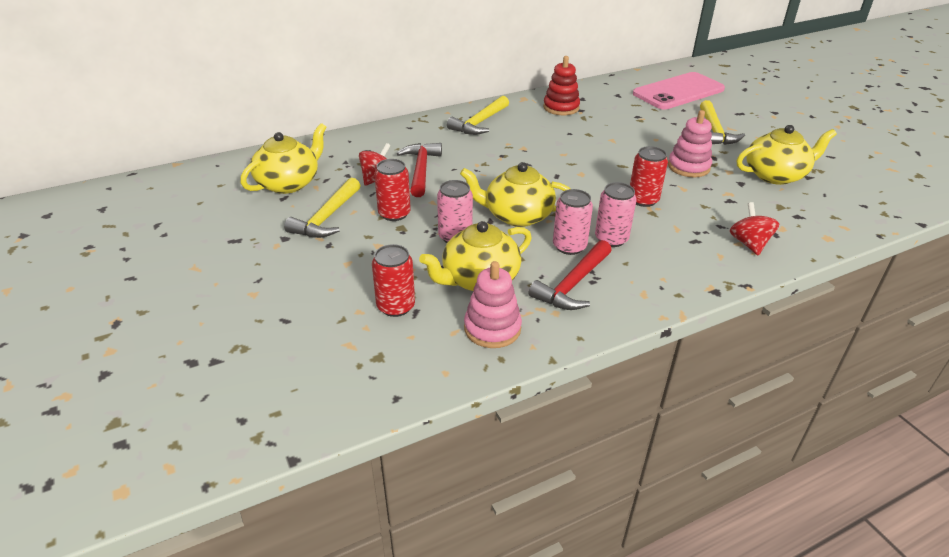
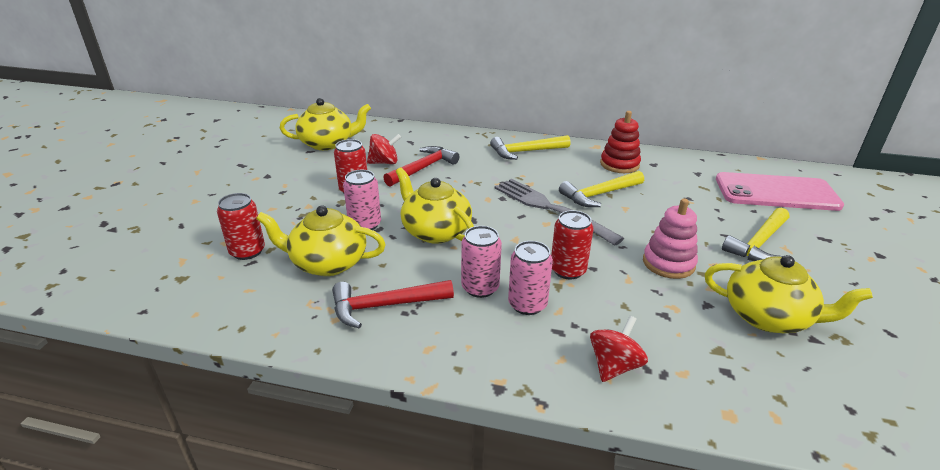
camera: 40 degrees right, 5 degrees down
yellow hammer [284,177,361,238] -> yellow hammer moved to [559,171,644,207]
pink stacking toy [464,261,522,348] -> none
pink can [553,189,593,255] -> pink can moved to [508,241,553,315]
none -> grey fork [494,179,624,246]

